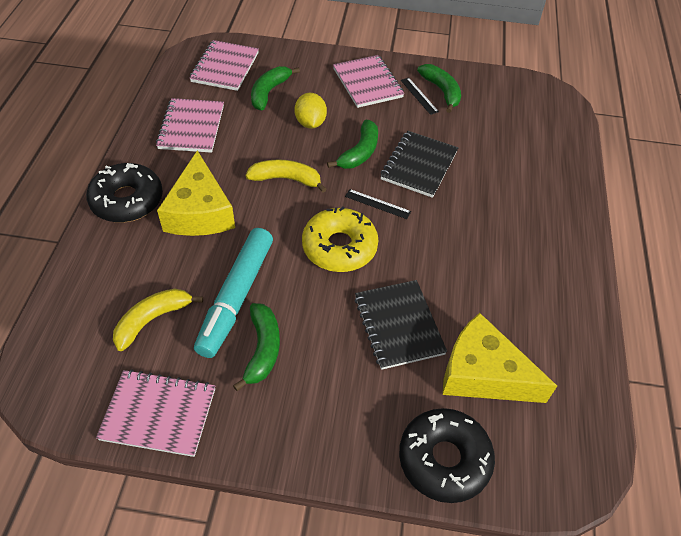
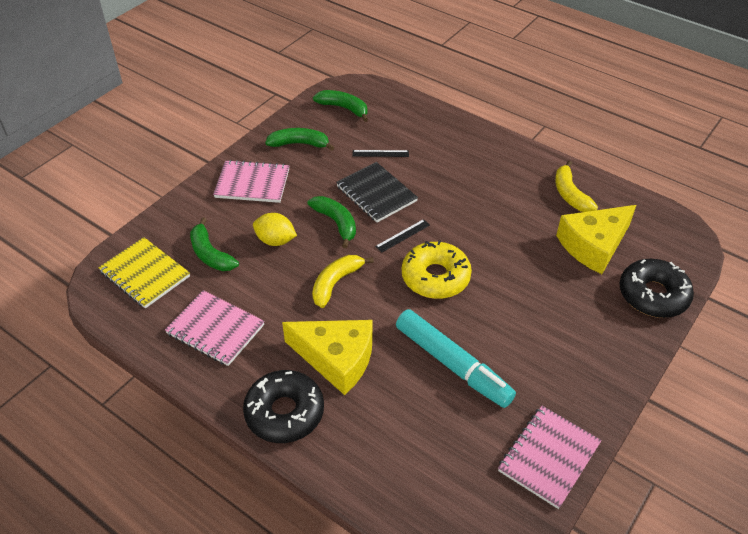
camera: 60 degrees left, 5 degrees down
yellow banana [113,289,203,351] -> yellow banana moved to [555,161,598,212]
pink notebook [190,40,259,91] -> yellow notebook [98,237,190,308]
green banana [233,303,280,391] -> green banana moved to [313,90,368,122]
black notebook [355,280,447,370] -> none
black ruler [401,78,439,115] -> black ruler moved to [352,150,409,157]

